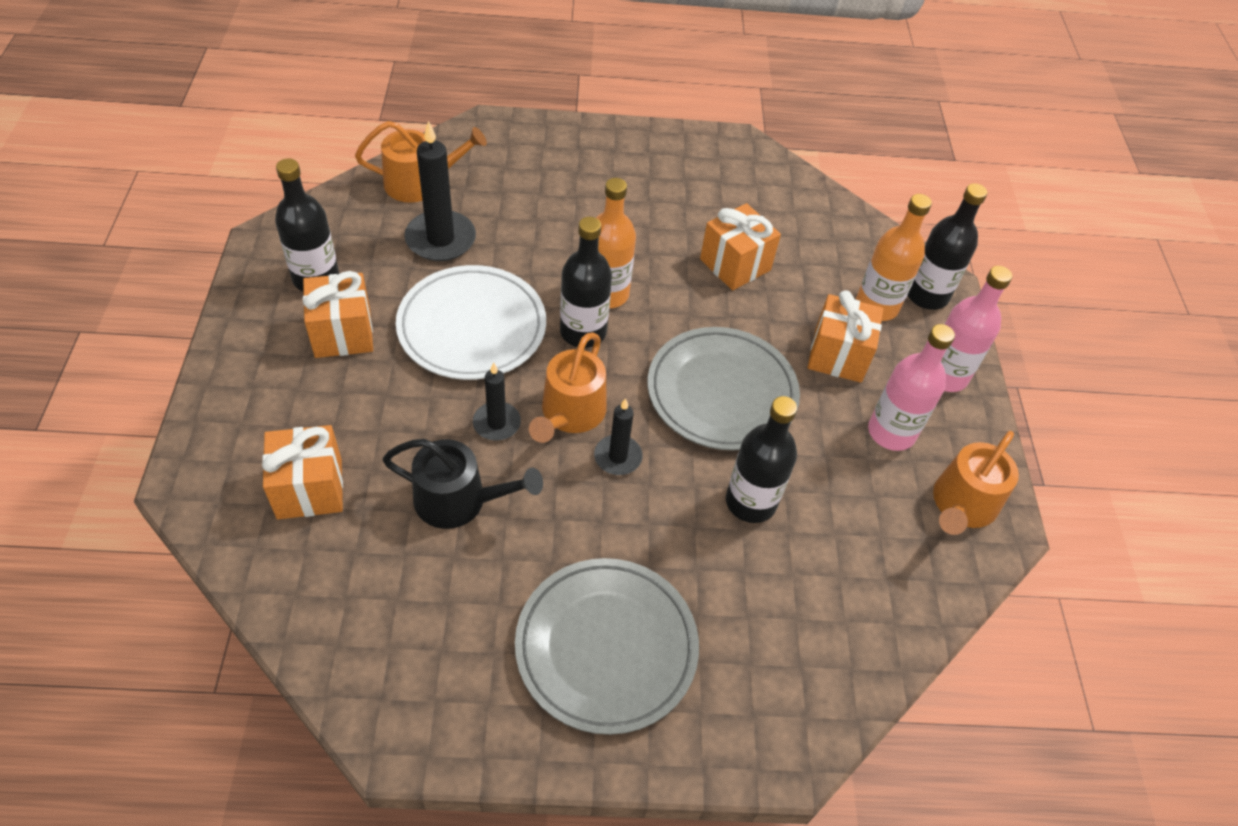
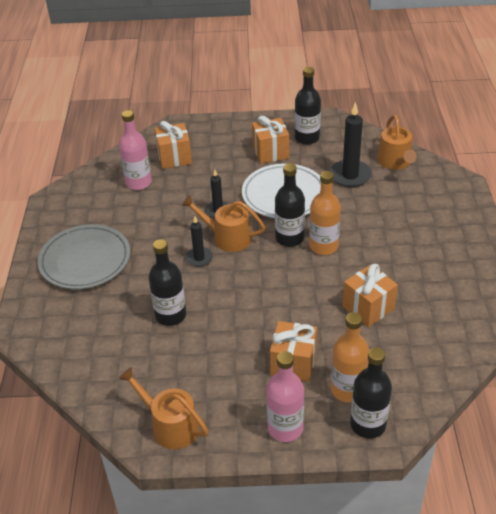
camera: 95 degrees right, 10 degrees down
black watering can [383,439,543,529] -> none
grey plate [648,327,800,451] -> none
pink bottle [868,324,955,451] -> pink bottle moved to [119,110,152,190]

